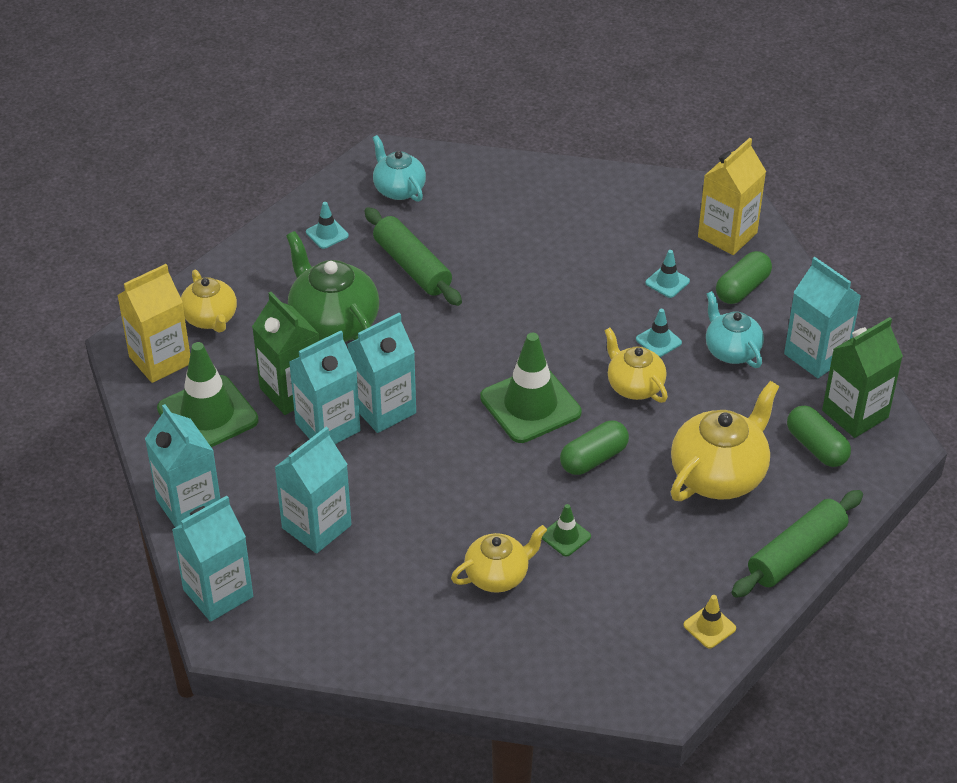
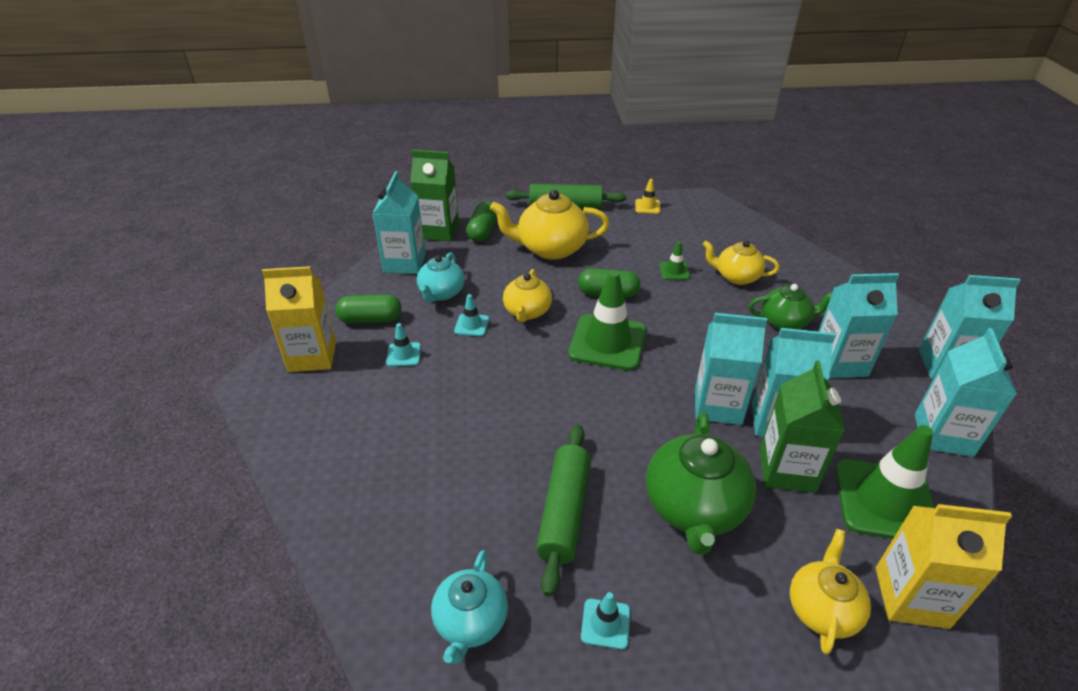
camera: 135 degrees left, 5 degrees down
none -> green teapot [749,284,832,330]

